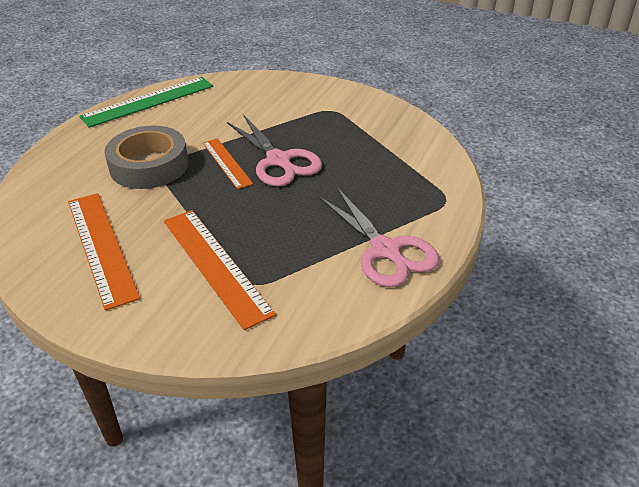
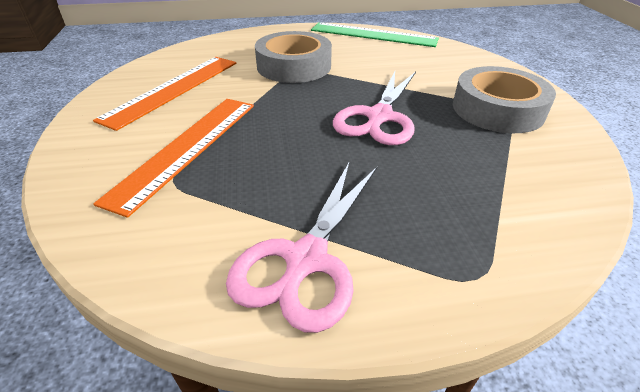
camera: 55 degrees right, 0 degrees up
orange ruler [203,138,253,189] -> none
none -> grey tape [453,66,556,133]

